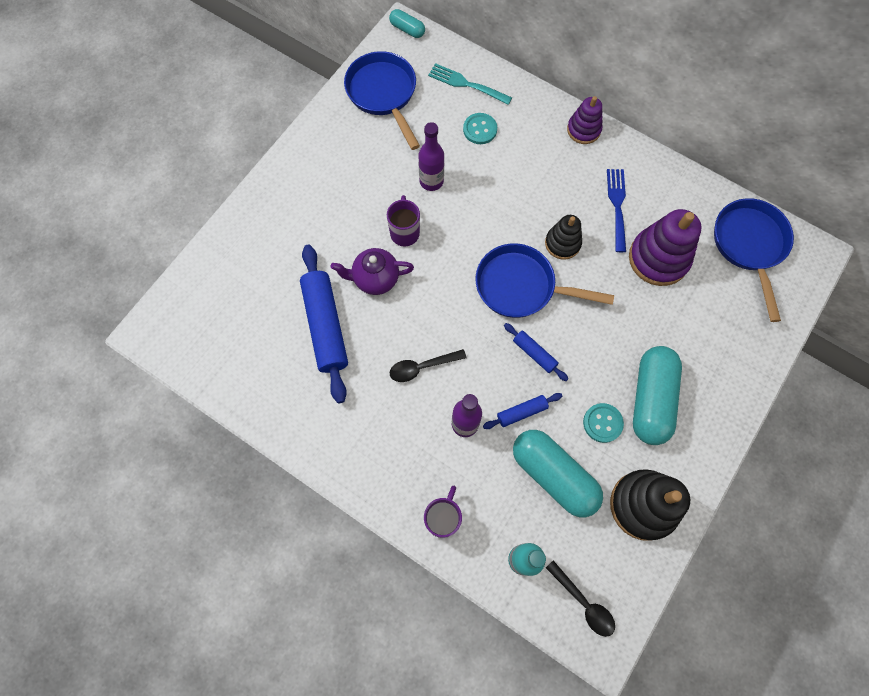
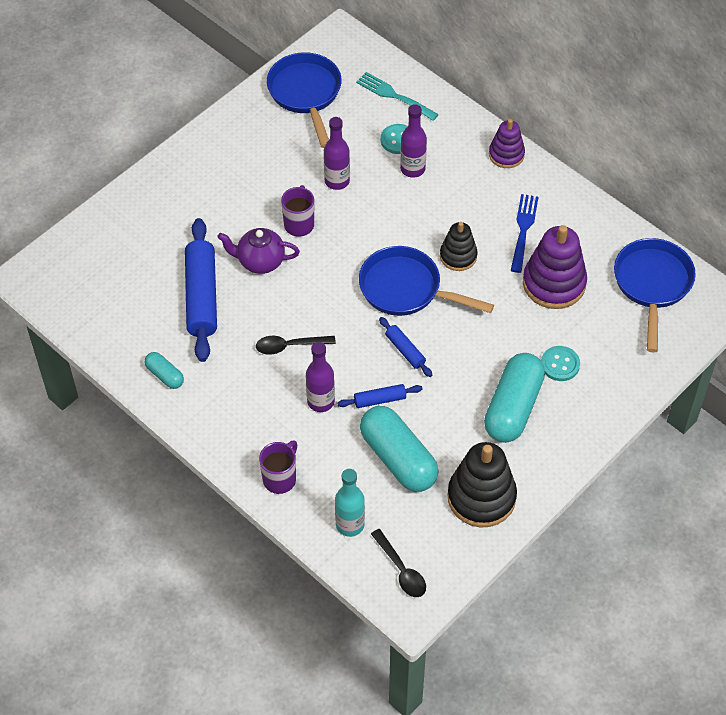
camera: 10 degrees right, 15 degrees down
turquoise capsule [389,9,425,38] -> turquoise capsule moved to [145,352,184,389]
turquoise button [583,403,624,443] -> turquoise button moved to [541,346,580,381]
none -> purple bottle [400,104,427,178]

